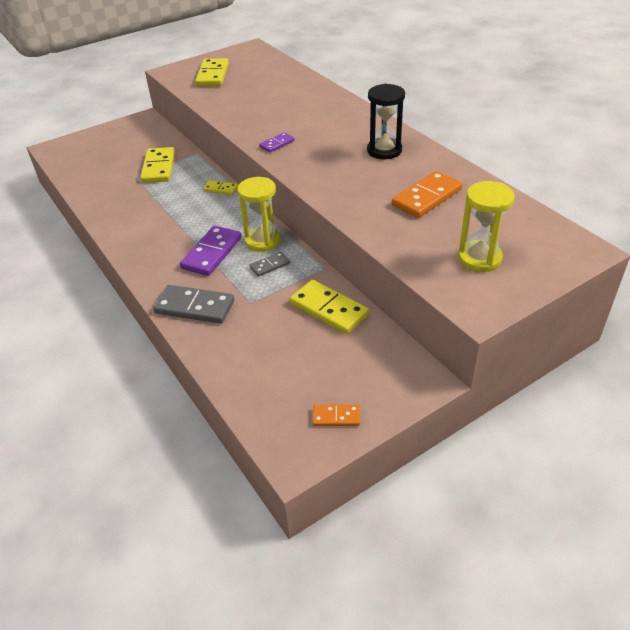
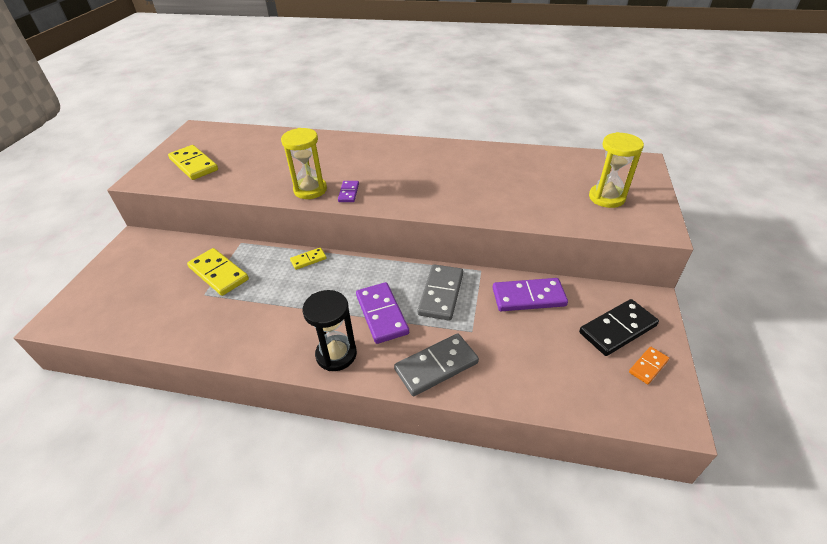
camera: 45 degrees left, 0 degrees up
yellow hourglass [237,177,281,252] -> yellow hourglass moved to [281,128,327,199]
grey domino [250,252,290,277] -> grey domino [418,264,463,321], size x1.87
yellow domino [290,280,369,334] -> purple domino [493,278,568,311]
black hourglass [367,84,405,159] -> black hourglass moved to [302,290,357,371]
orange domino [392,171,463,218] -> none
none -> black domino [579,299,659,356]

